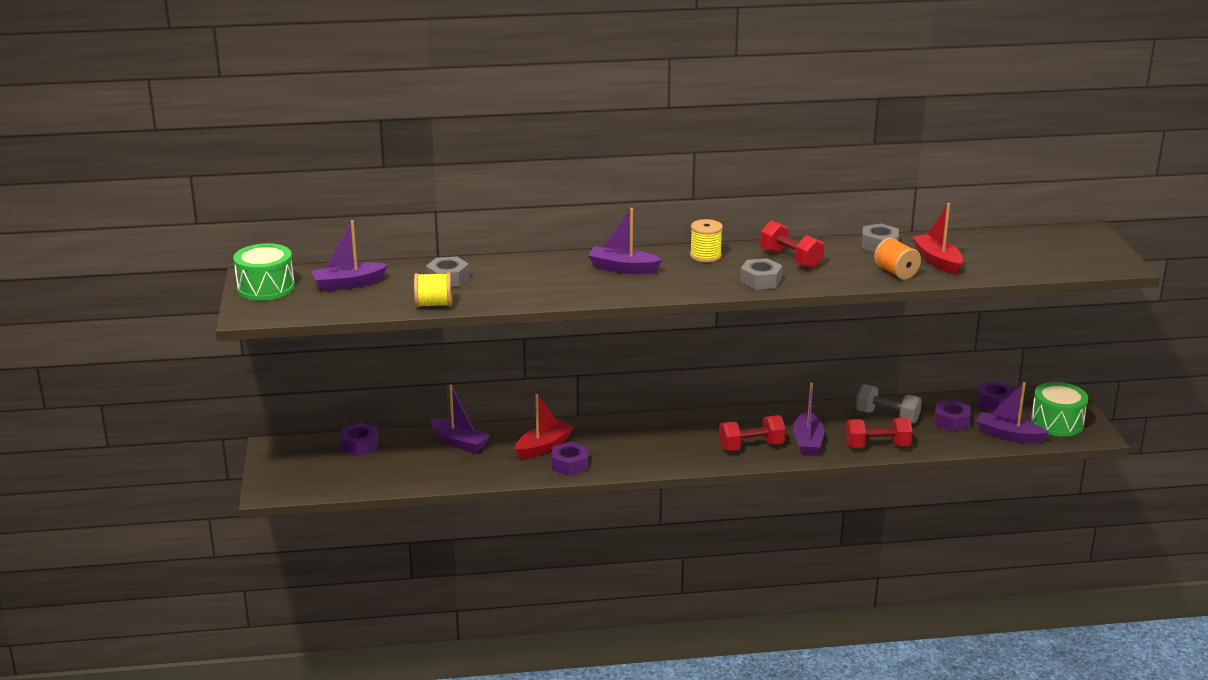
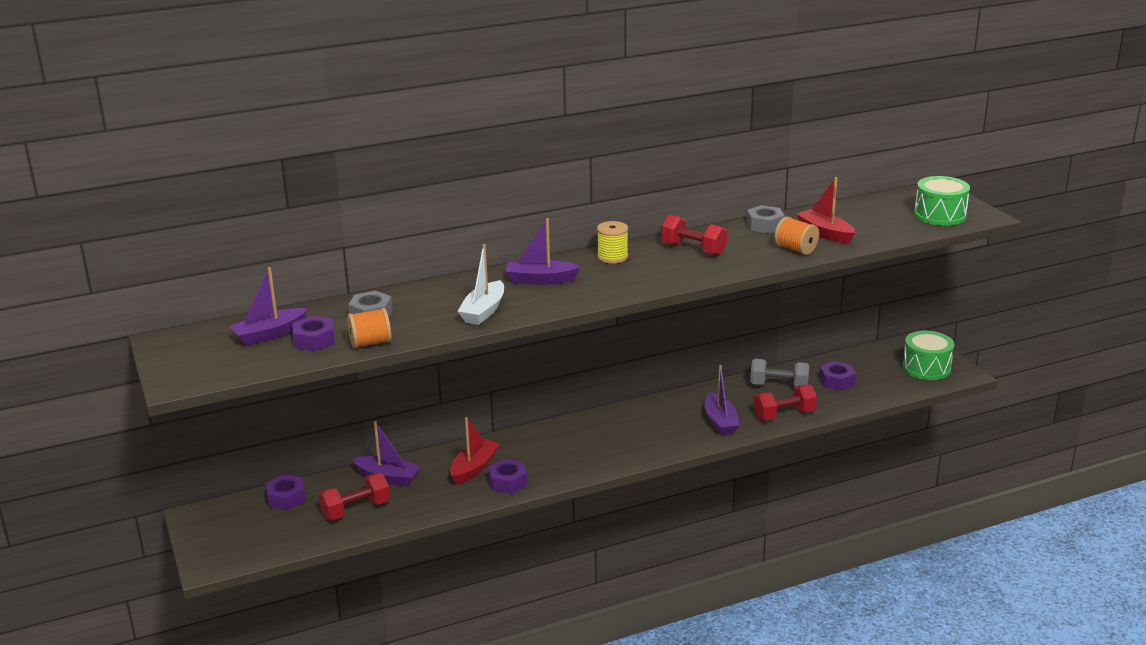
camera: 15 degrees left, 0 degrees up
green drum [233,243,295,301] -> green drum moved to [914,176,970,226]
yellow spool [414,272,452,307] -> orange spool [347,308,391,349]
red dumbbell [719,415,786,451] -> red dumbbell moved to [318,473,390,520]
grey nut [740,258,782,290] -> none
purple boat [976,382,1049,444] -> none
purple nut [977,381,1014,411] -> purple nut moved to [293,316,335,352]
none -> white boat [457,244,504,325]

